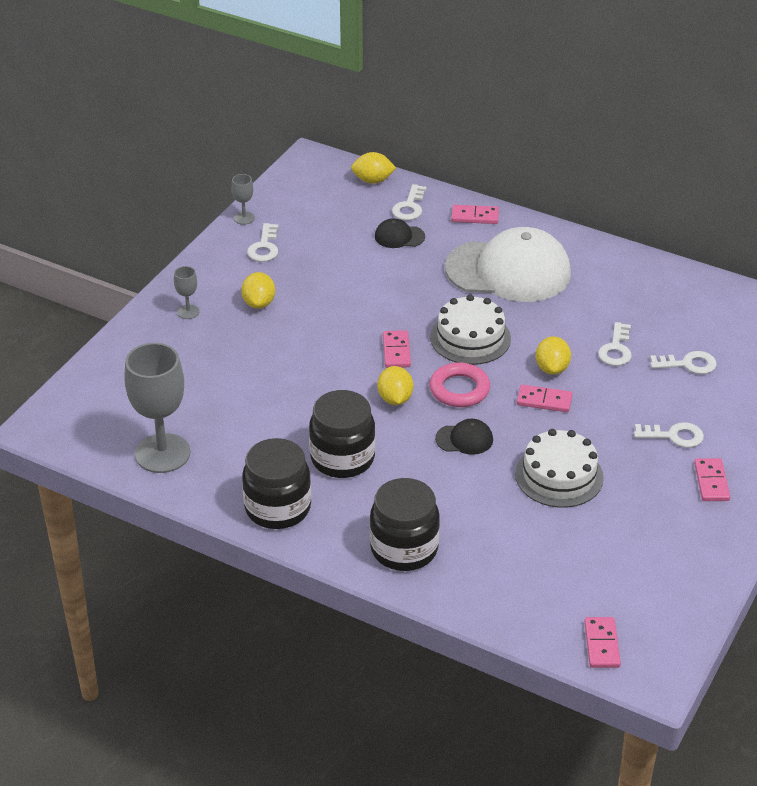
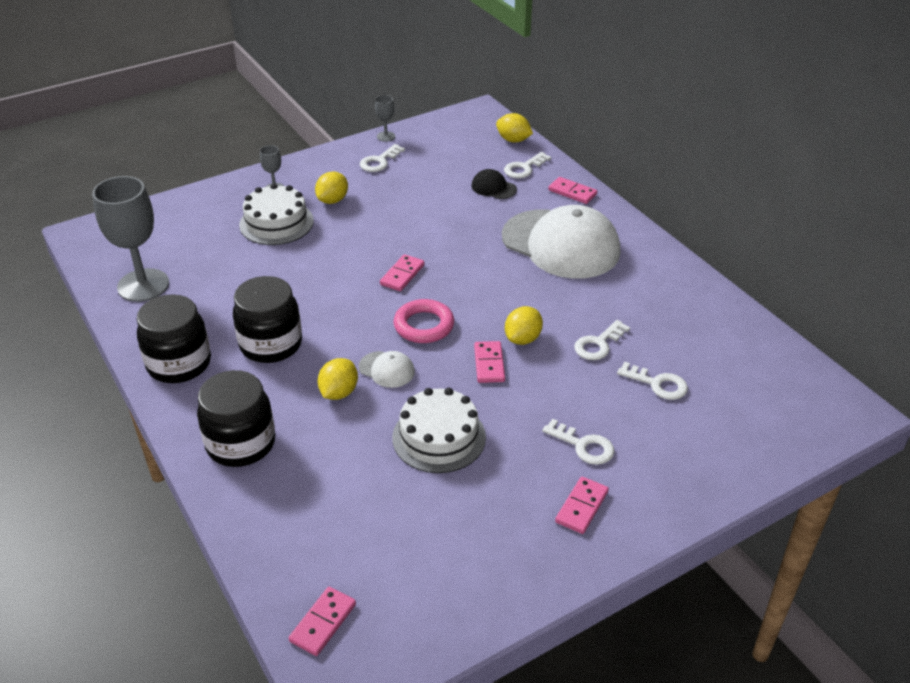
camera: 30 degrees right, 0 degrees up
yellow lemon [377,366,413,405] -> yellow lemon moved to [317,358,358,400]
white cake [430,294,511,365] -> white cake moved to [239,183,314,245]
black cap [435,419,493,455] -> white cap [358,351,415,388]
pink domino [517,384,573,412] -> pink domino turned 45 degrees clockwise [474,341,505,383]

